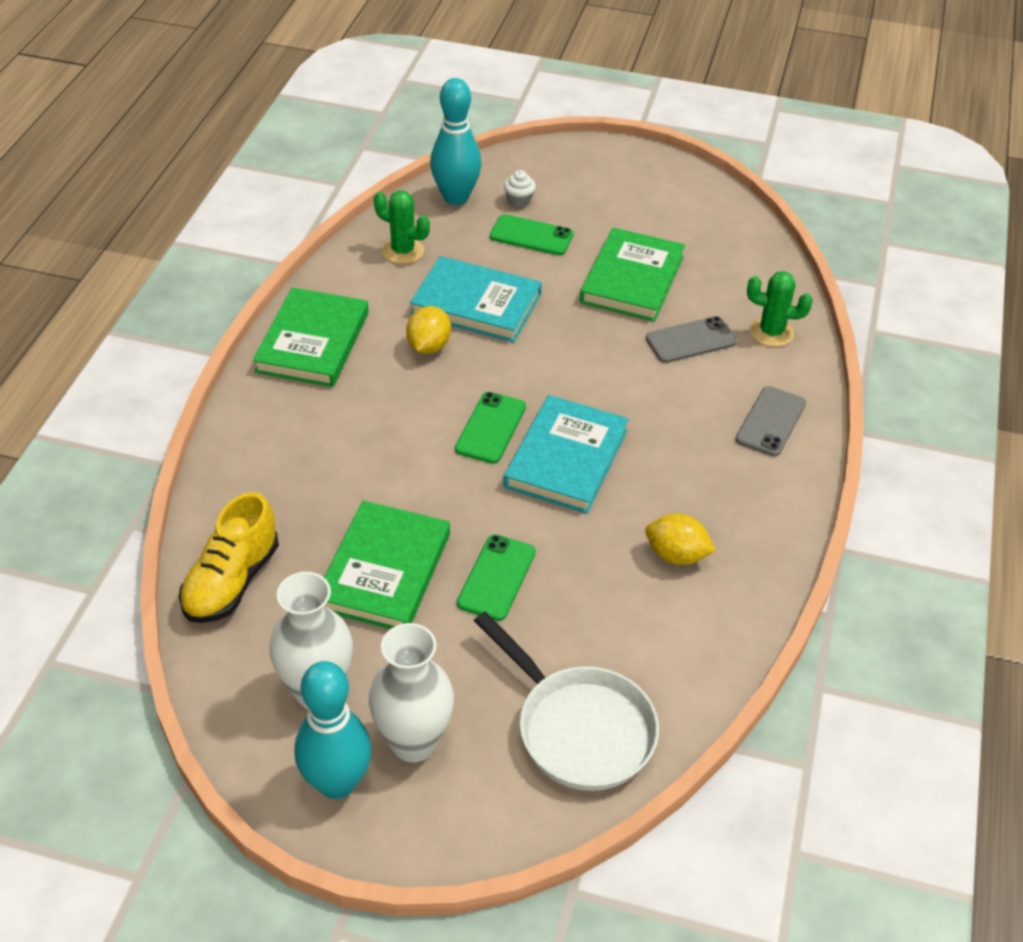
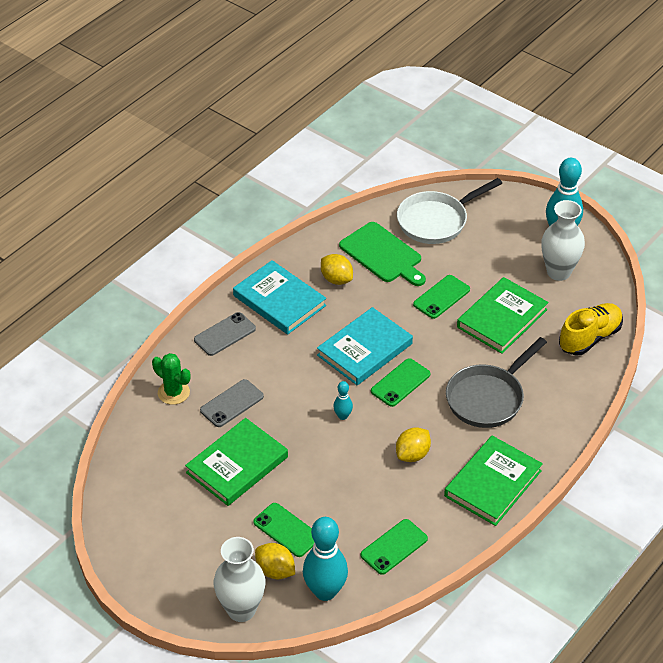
camera: 155 degrees left, 0 degrees up
white vase [369,623,454,762] -> white vase moved to [214,537,265,622]
green cactus [374,191,430,264] -> green phone [360,519,428,575]
turquoise book [410,256,542,342] -> turquoise book moved to [233,260,326,335]
white pan [474,612,659,791] -> white pan turned 105 degrees counterclockwise [397,178,502,244]
white cupcake [504,170,536,207] -> yellow lemon [255,543,295,579]
grey phone [646,316,737,363] -> grey phone turned 45 degrees counterclockwise [200,379,264,427]
none -> turquoise bowling pin [333,381,353,420]
none -> green cutting board [339,222,426,286]
none -> grey pan [446,337,547,428]

